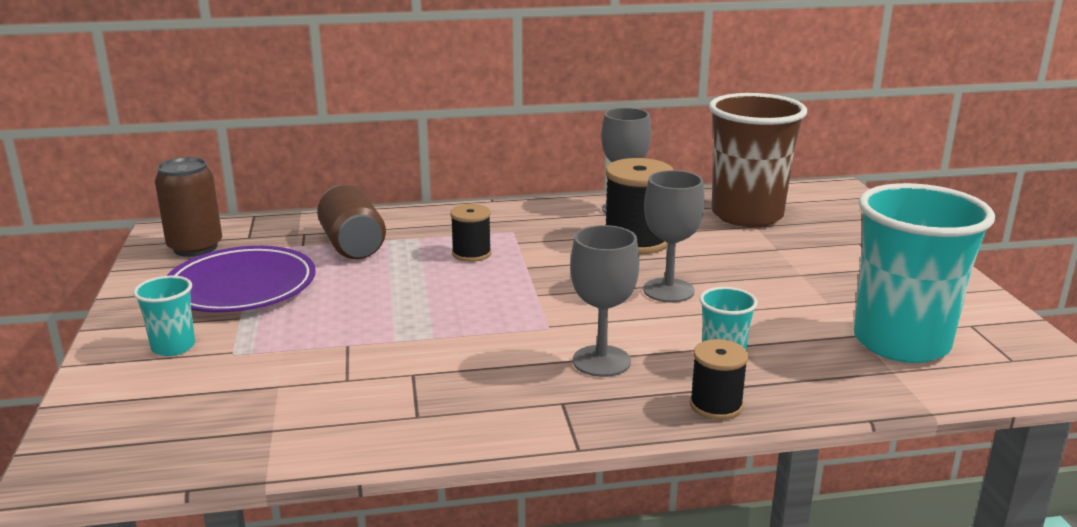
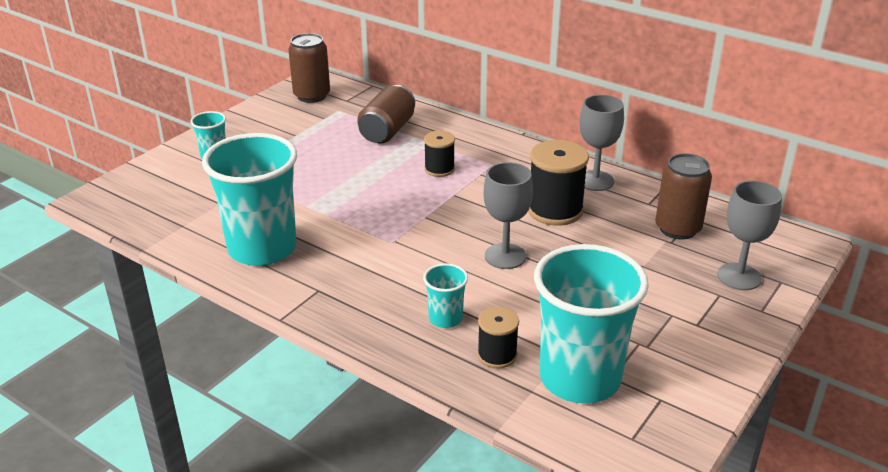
camera: 45 degrees right, 10 degrees up
purple plate [167,246,315,312] -> none
grey goblet [570,225,639,377] -> grey goblet moved to [717,181,782,290]
black spool [690,339,748,420] -> black spool moved to [477,307,519,369]
brown cup [709,93,807,227] -> brown can [655,153,712,240]
none -> turquoise cup [202,133,297,266]

